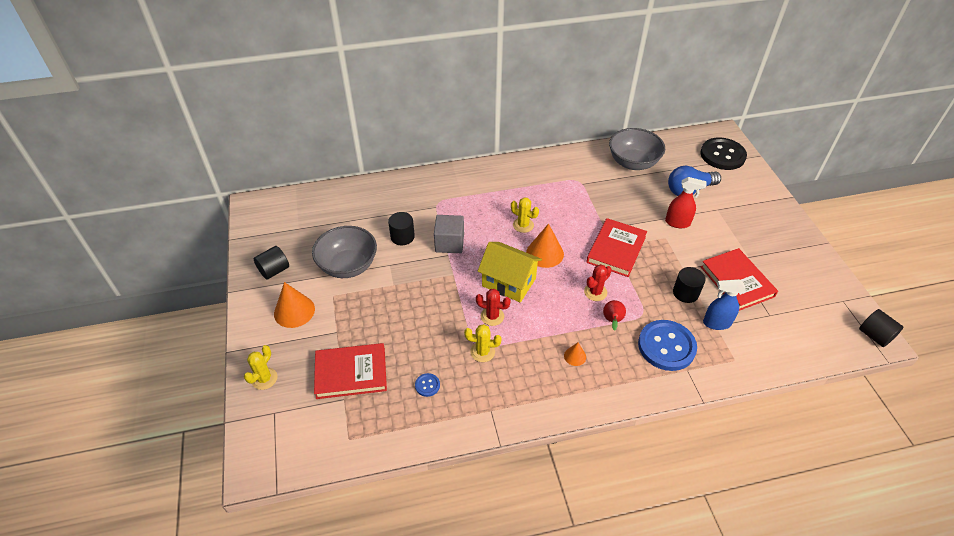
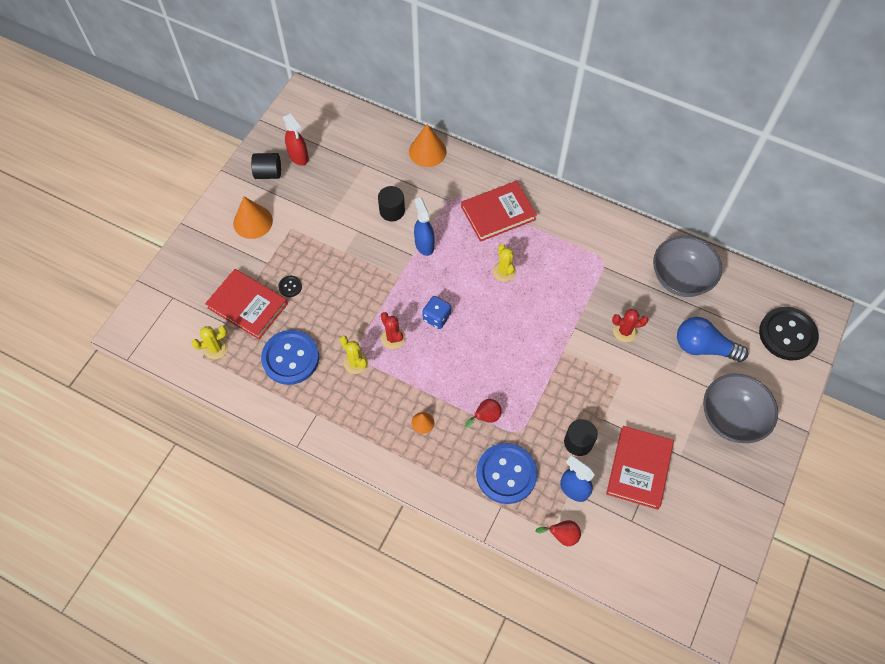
camera: 40 degrees right, 15 degrees up
yellow cactus [244,345,277,390] -> yellow cactus moved to [191,326,228,359]
grey bowl [312,226,377,278] -> grey bowl moved to [703,374,778,443]
blue button [415,373,440,397] -> blue button [261,330,319,385], size x2.36
grey cube [434,215,464,253] -> blue spray bottle [414,197,435,256]
yellow house [478,242,542,302] -> blue dice [422,296,451,329]
orange cone [526,223,564,268] -> orange cone moved to [409,124,447,167]
red cactus [584,264,612,301] -> red cactus moved to [612,309,649,342]
red book [586,218,647,277] -> red book moved to [461,181,537,242]
red spray bottle [665,177,706,228] -> red spray bottle moved to [283,113,309,166]
black cylinder [859,309,904,347] -> none
none -> black button [278,276,302,297]
none -> red pear [535,520,581,546]

